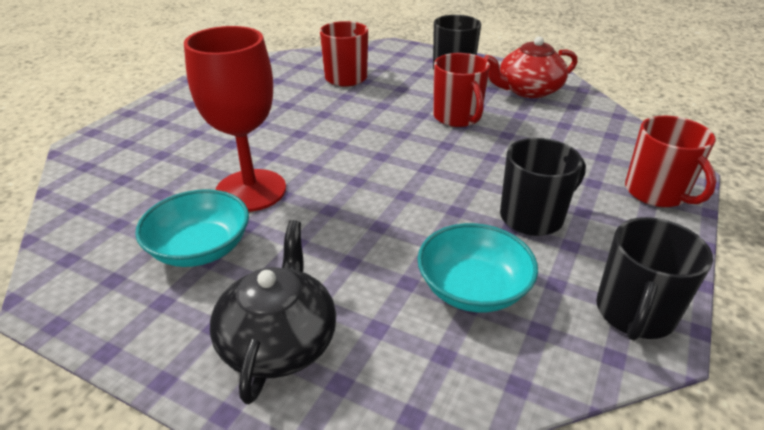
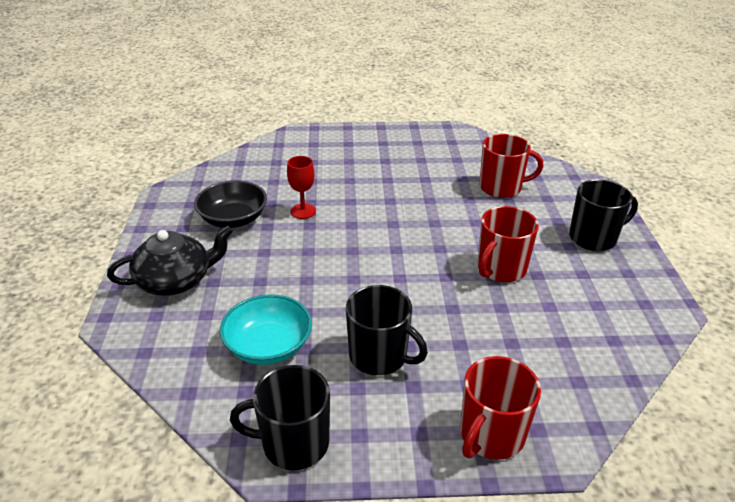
camera: 60 degrees right, 0 degrees up
turquoise bowl [135,189,249,267] -> black bowl [194,181,267,228]
red goblet [184,26,286,212] -> red goblet [287,156,316,219], size x0.49
red teapot [484,36,578,98] -> none

